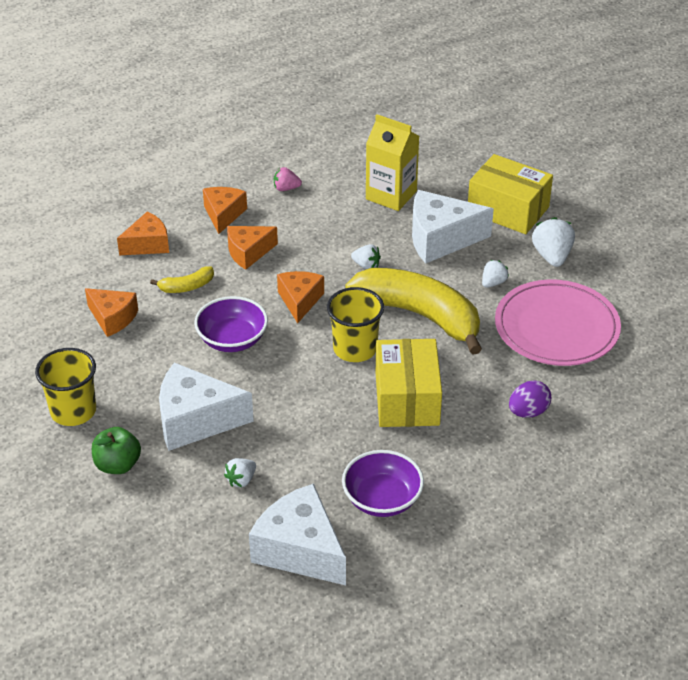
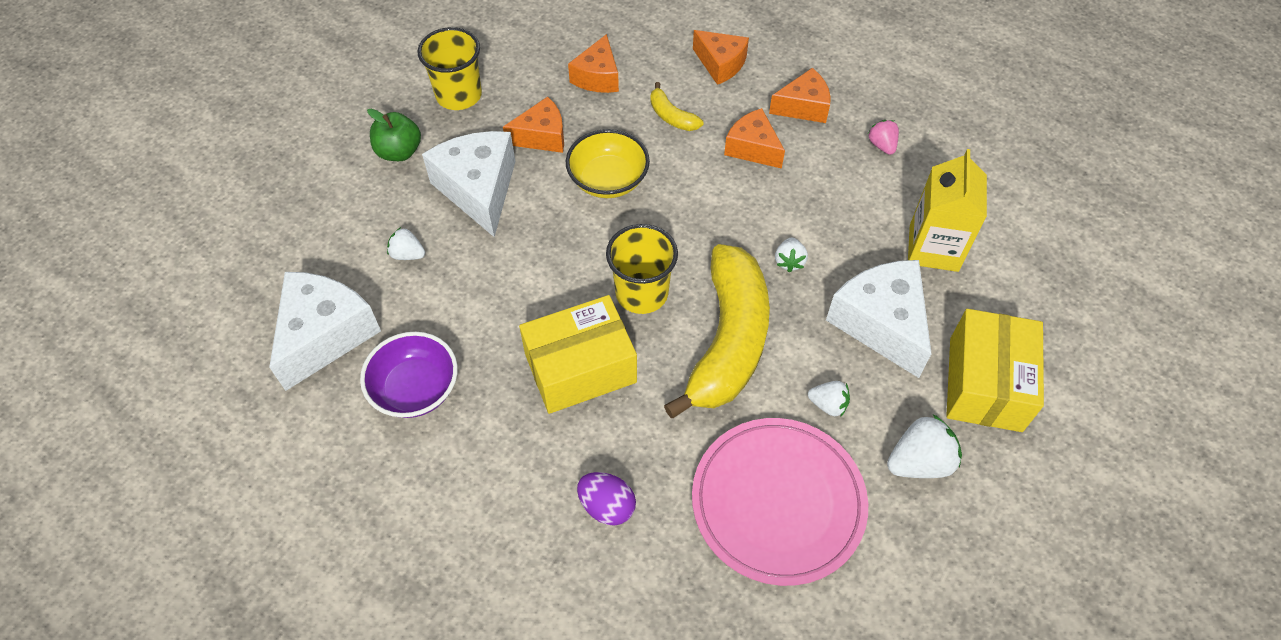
camera: 70 degrees right, 15 degrees up
purple bowl [194,296,268,352] -> yellow bowl [566,129,650,198]
orange cheese [277,271,324,323] -> orange cheese moved to [503,97,564,153]

